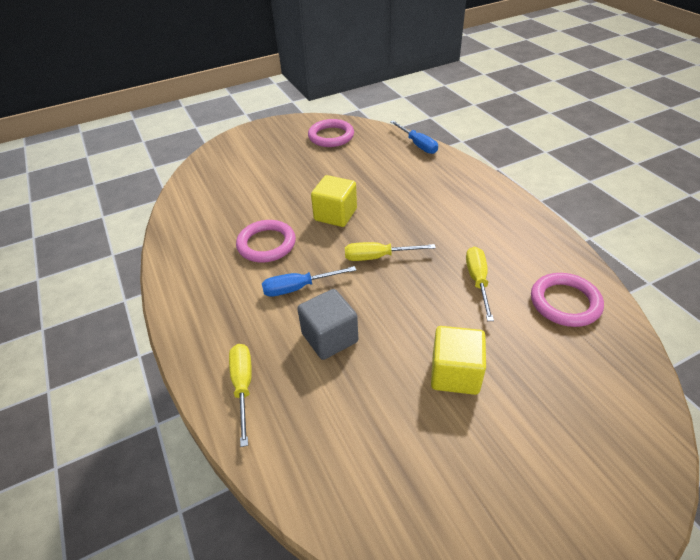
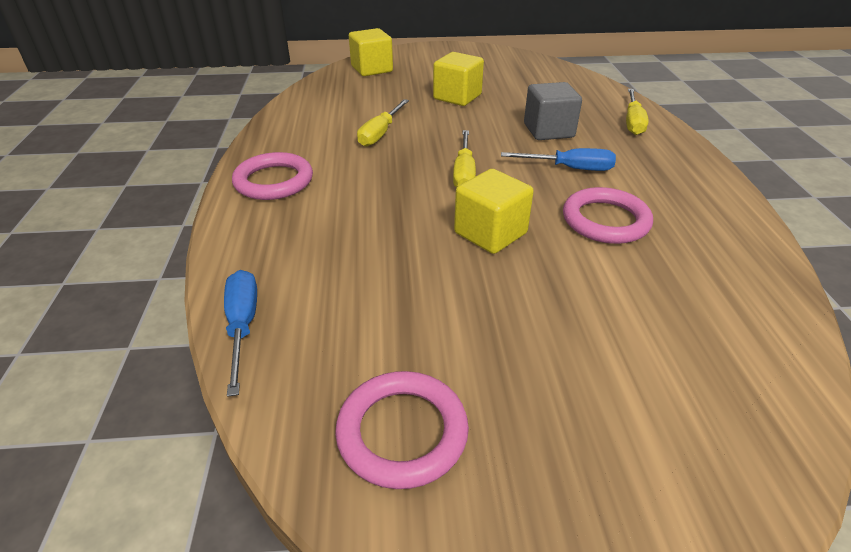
camera: 160 degrees left, 5 degrees down
yellow screwdriver [345,242,436,261] -> yellow screwdriver turned 75 degrees clockwise [453,130,476,188]
pink ring [531,273,604,327] -> pink ring moved to [232,152,313,200]
none -> yellow cube [349,28,393,76]

